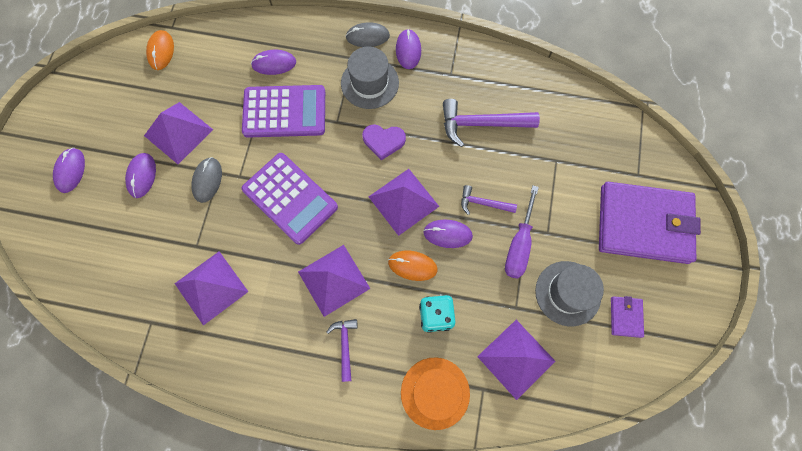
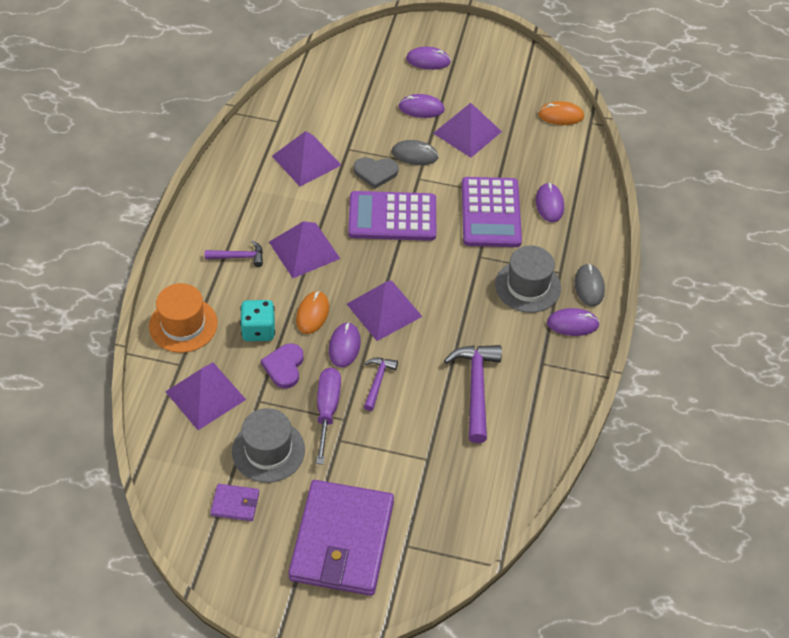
camera: 90 degrees right, 20 degrees down
purple calculator [242,153,338,245] -> purple calculator turned 45 degrees clockwise [348,191,436,241]
purple heart [362,124,406,160] -> purple heart moved to [261,344,304,388]
purple screwdriver [505,186,539,279] -> purple screwdriver turned 75 degrees clockwise [316,367,341,464]
none -> grey heart [354,157,398,189]

